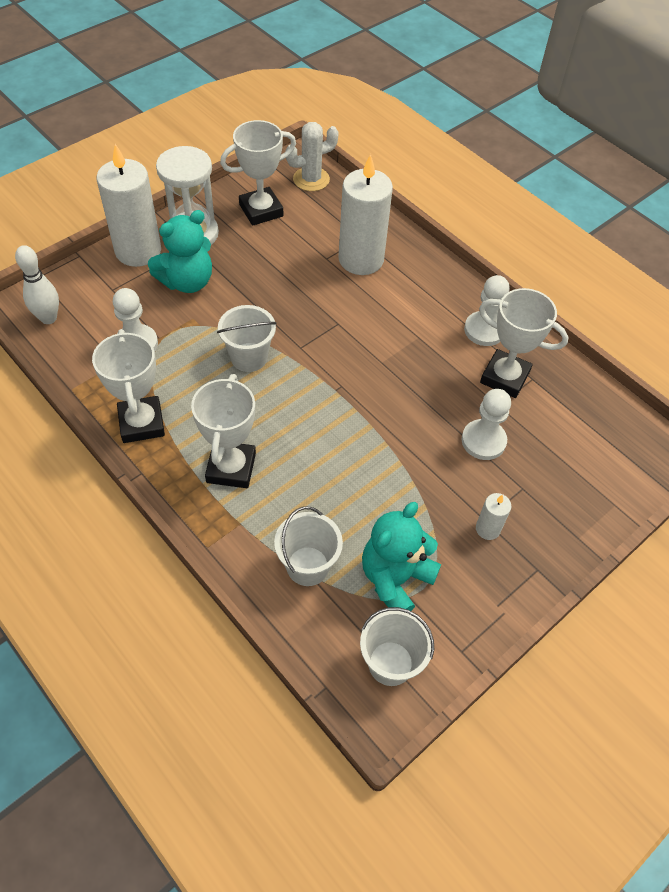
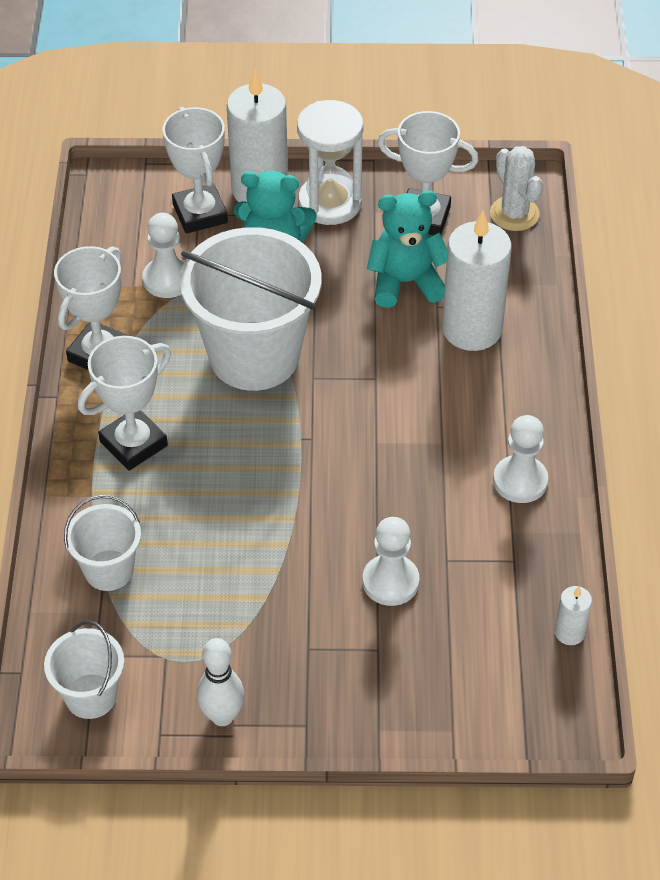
camera: 45 degrees right, 5 degrees down
white bowling pin [15,245,59,324] -> white bowling pin moved to [197,638,245,726]
white bucket [217,305,277,372] -> white bucket [180,227,322,391], size x2.00
white cactus [286,122,339,191] -> white cactus turned 45 degrees clockwise [490,146,543,231]
turquoise teddy bear [362,502,441,611] -> turquoise teddy bear moved to [367,190,447,308]
white candle [476,493,511,540] -> white candle moved to [555,586,592,645]
white trophy [479,288,568,398] -> white trophy moved to [162,107,228,233]

